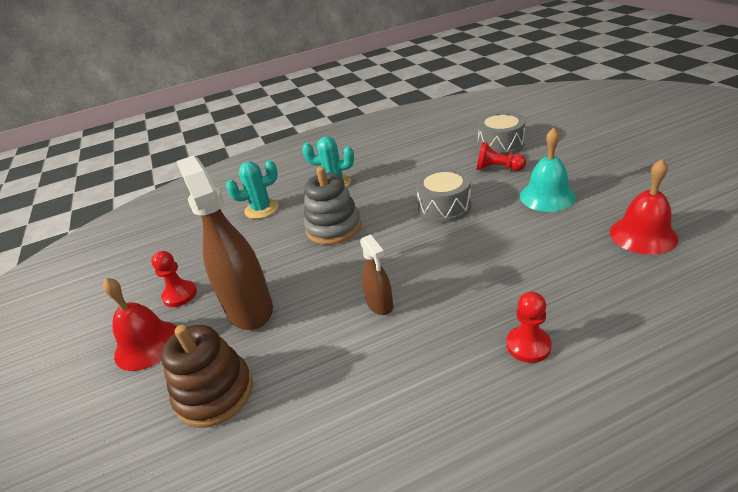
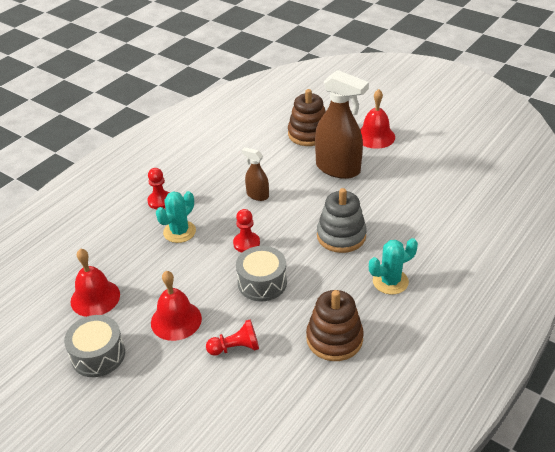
camera: 145 degrees right, 5 degrees up
red pawn [151,251,197,307] -> red pawn moved to [233,209,260,252]
turquoise cactus [226,160,279,219] -> turquoise cactus moved to [156,191,196,243]
grey drum [478,112,525,156] -> grey drum moved to [64,315,125,377]
turquoise bell [520,128,576,212] -> red bell [151,271,202,341]
none -> brown stacking toy [306,290,364,361]

